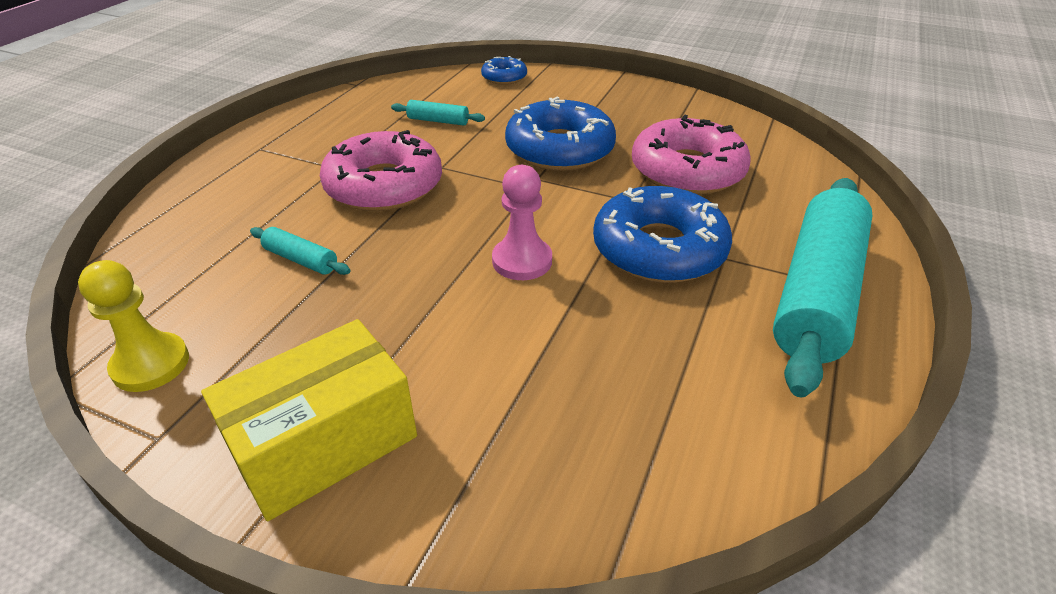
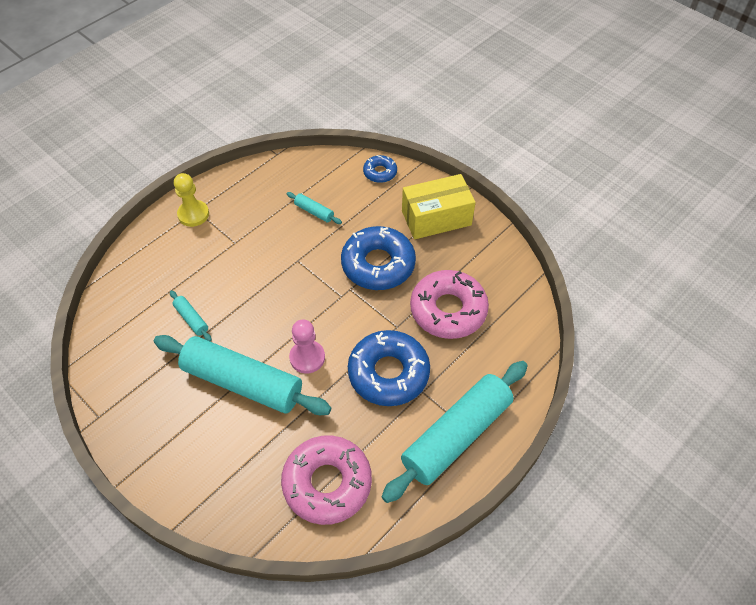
camera: 20 degrees right, 15 degrees up
yellow pawn [78,260,189,392] -> yellow pawn moved to [174,173,209,227]
yellow box [201,319,417,521] -> yellow box moved to [402,174,476,239]
pink donut [320,130,442,211] -> pink donut moved to [281,435,372,525]
none -> turquoise rolling pin [154,335,331,415]

